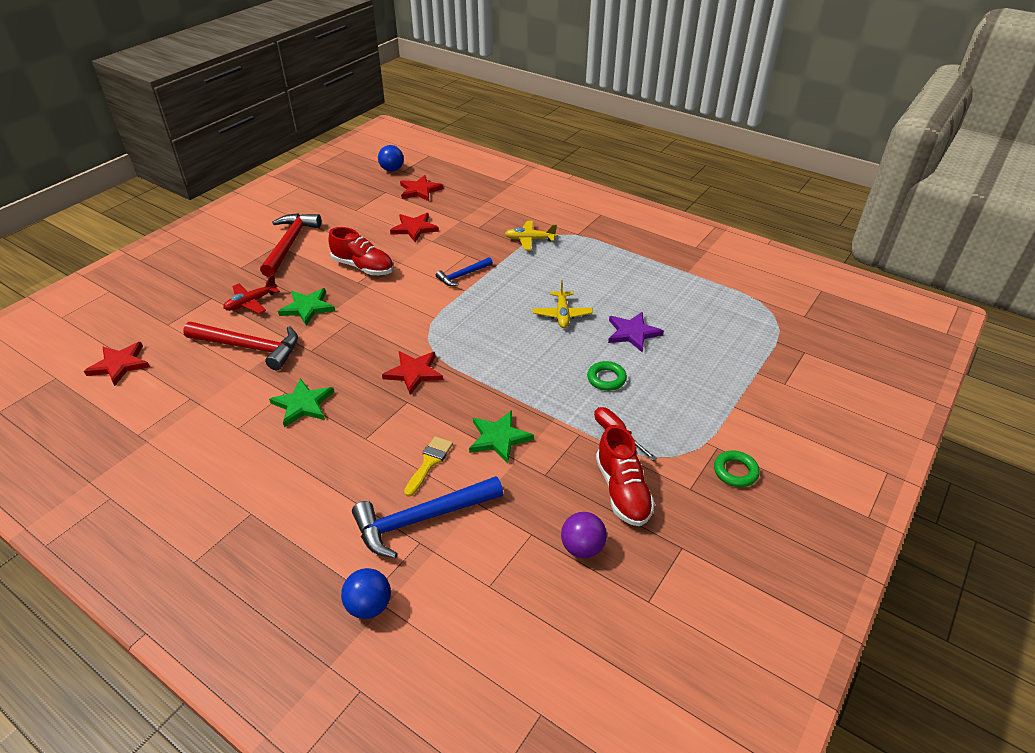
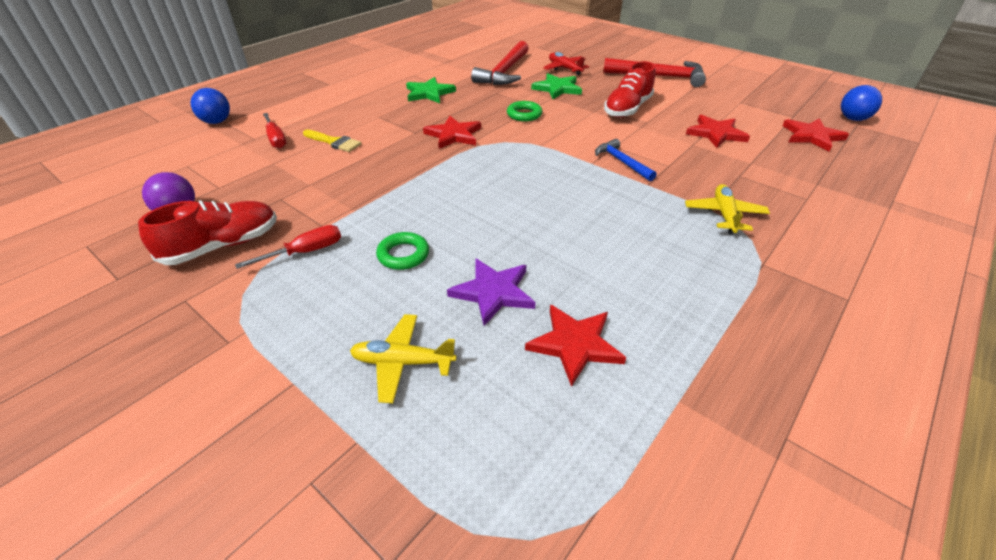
camera: 95 degrees right, 0 degrees up
red star [84,342,150,386] -> red star moved to [525,305,626,387]
blue hammer [352,476,503,558] -> red screwdriver [263,113,286,149]
green star [469,410,534,464] -> none
yellow plane [533,280,593,328] -> yellow plane moved to [350,314,457,403]
red shoe [596,425,655,526] -> red shoe turned 150 degrees clockwise [138,200,277,265]
green ring [714,451,760,487] -> green ring moved to [507,101,542,122]

